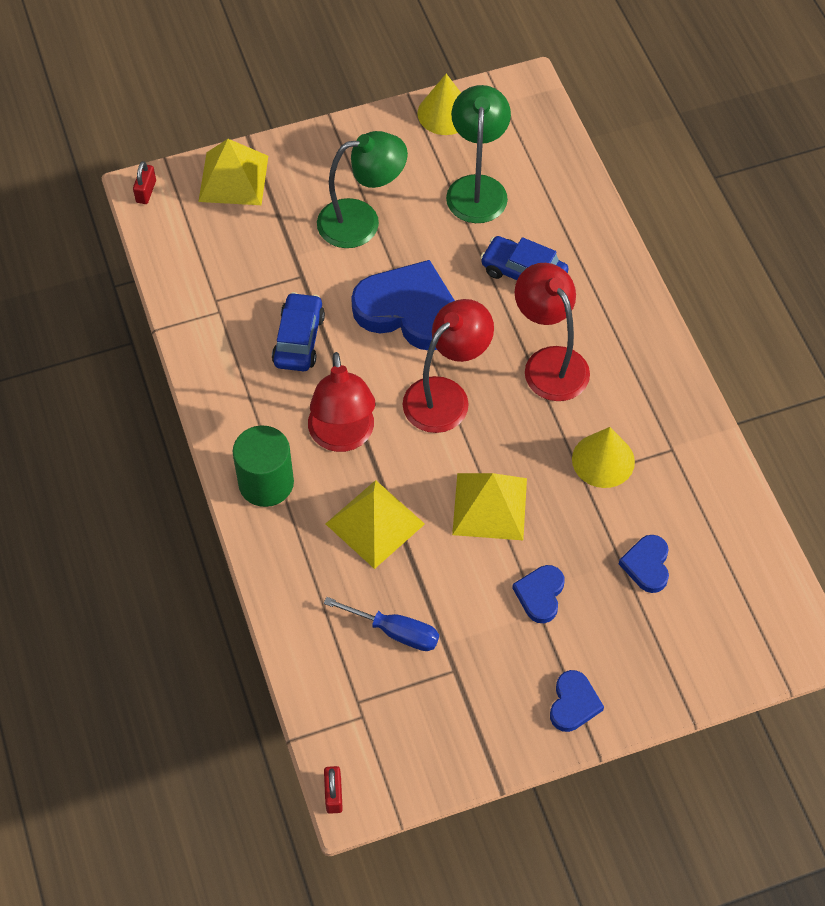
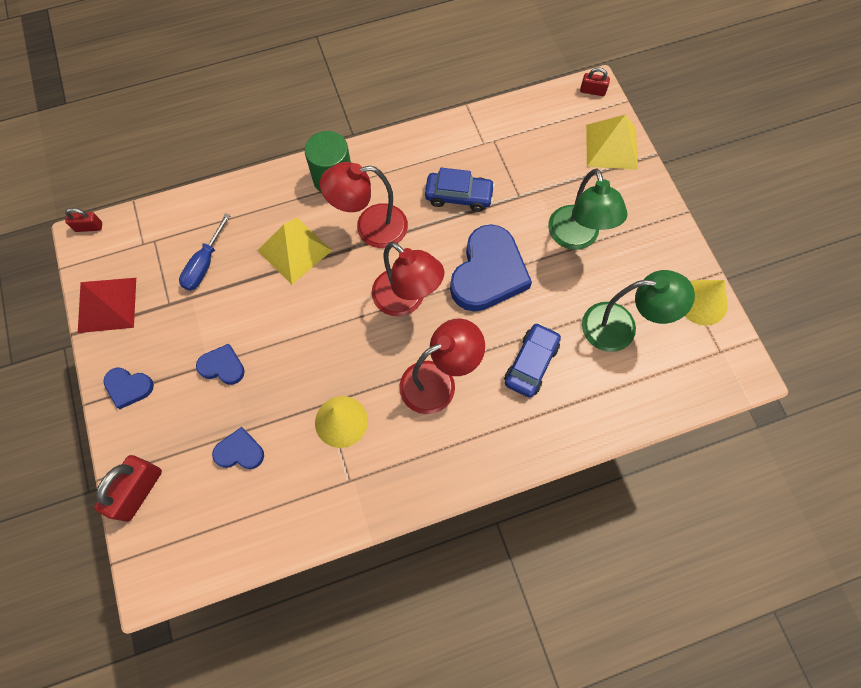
camera: 90 degrees right, 10 degrees up
yellow pyramid [452,473,527,540] -> none
none -> red pyramid [78,278,136,333]
none -> red padlock [94,455,162,522]

